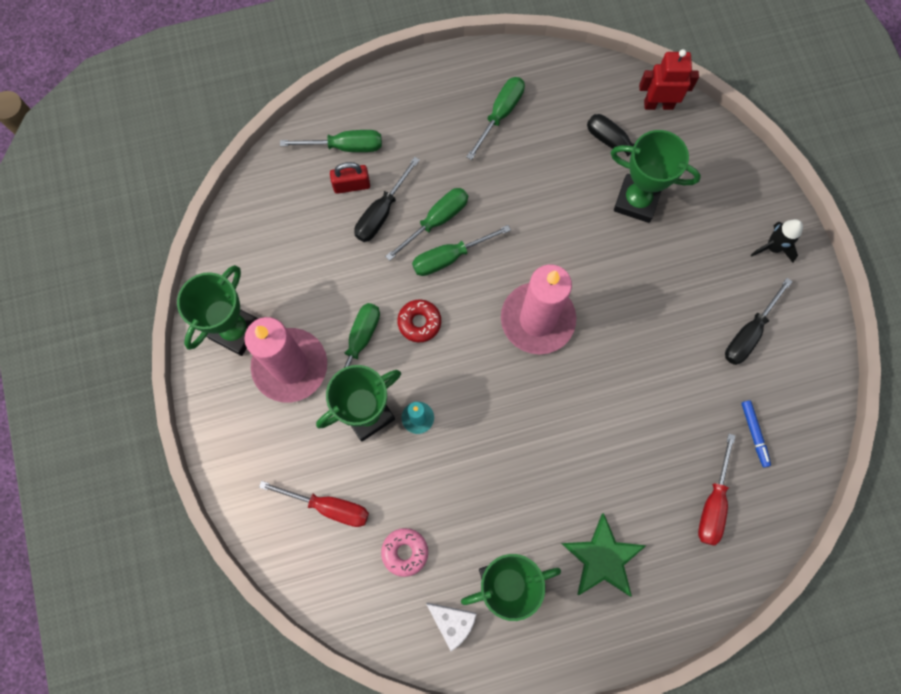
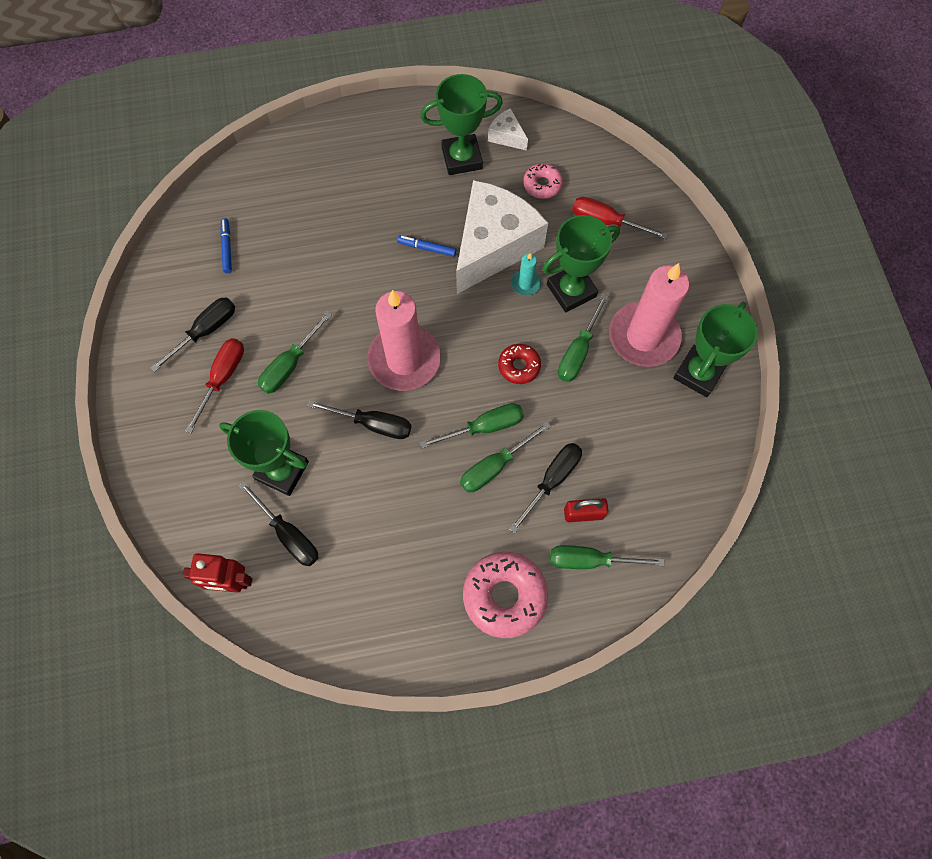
camera: 175 degrees left, 5 degrees down
green screwdriver [466,77,525,160] -> green screwdriver moved to [258,311,332,394]
green star [561,513,647,597] -> none
red screwdriver [698,434,736,546] -> red screwdriver moved to [185,338,244,433]
black rocket [751,219,803,263] -> none
none -> black screwdriver [307,400,411,439]
none -> blue marker [397,235,456,257]
none -> white cheese [456,180,548,294]
none -> pink donut [463,552,548,638]

